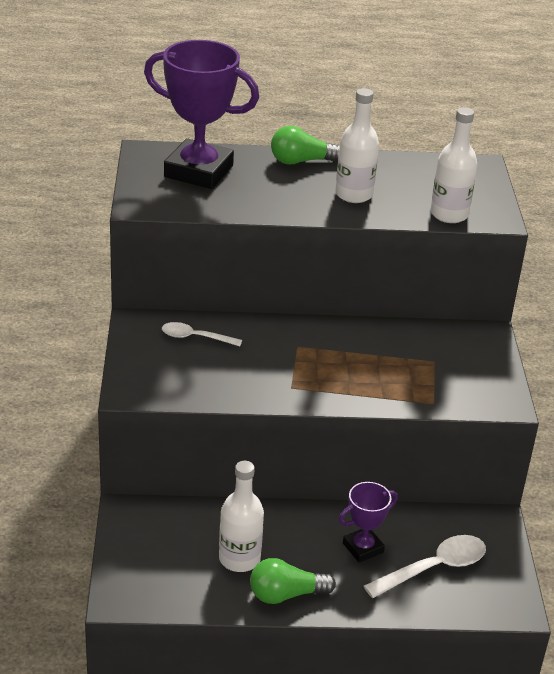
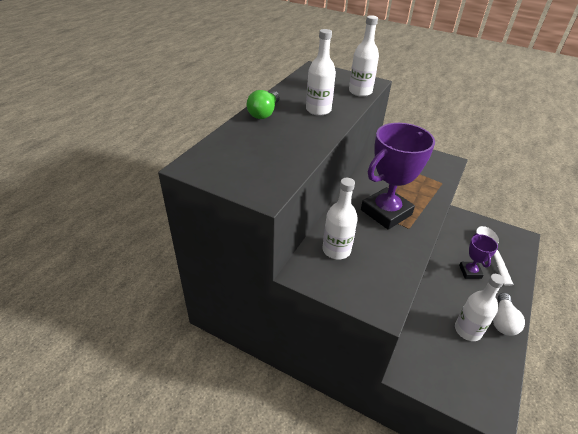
camera: 60 degrees left, 5 degrees up
purple trophy [144,40,259,189] -> purple trophy moved to [361,123,435,230]
white spoon [162,322,242,346] -> white bottle [322,178,358,259]
green light bulb [250,558,336,604] -> white light bulb [493,293,525,336]

